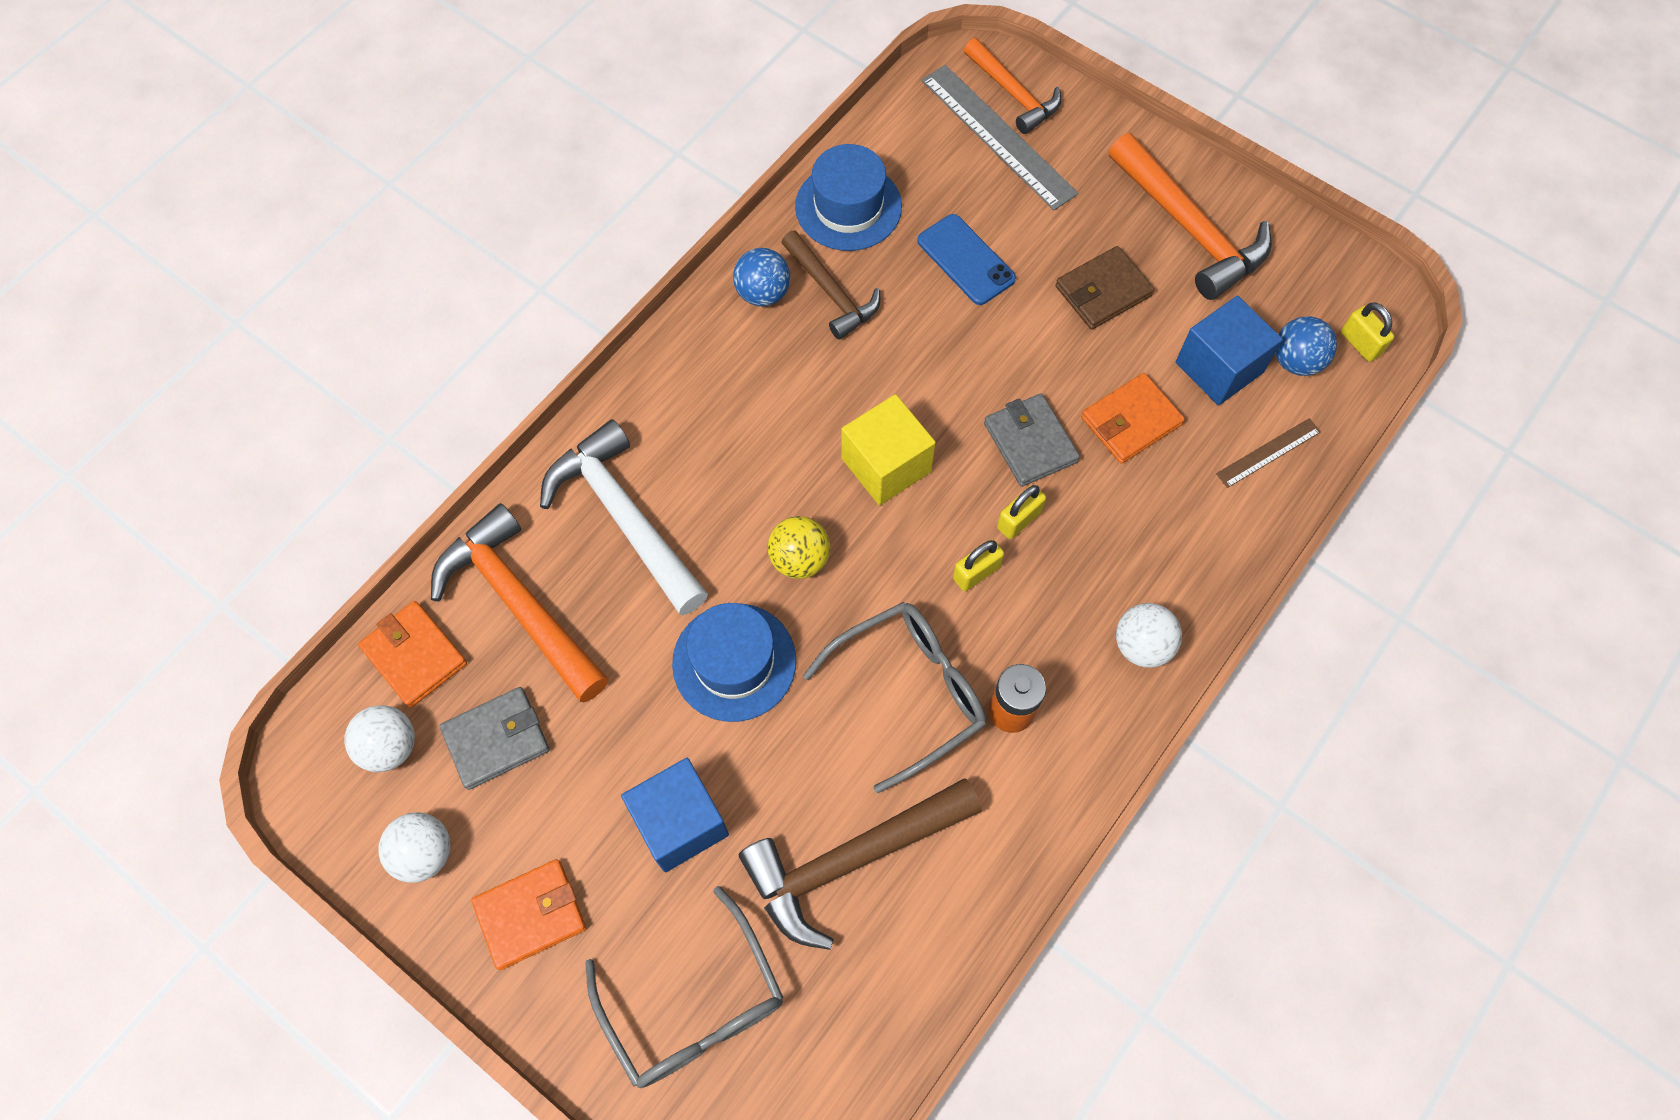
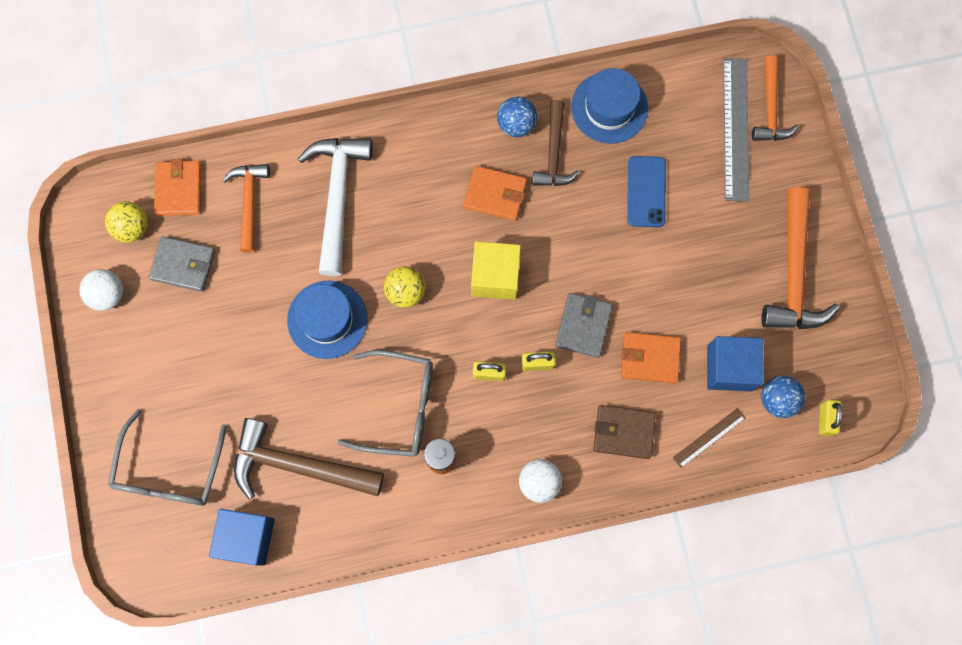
camera: 40 degrees right, 10 degrees up
white ball [344,705,415,772] -> yellow ball [105,201,148,243]
orange hammer [431,503,609,703] -> orange hammer [223,164,270,253], size x0.63
orange wallet [472,859,586,970] -> orange wallet moved to [464,166,527,221]
blue cube [621,758,729,872] -> blue cube moved to [209,509,275,565]
brown wallet [1055,246,1154,330] -> brown wallet moved to [593,405,656,459]
brown ruler [1216,418,1321,488] -> brown ruler turned 45 degrees counterclockwise [673,408,746,468]

